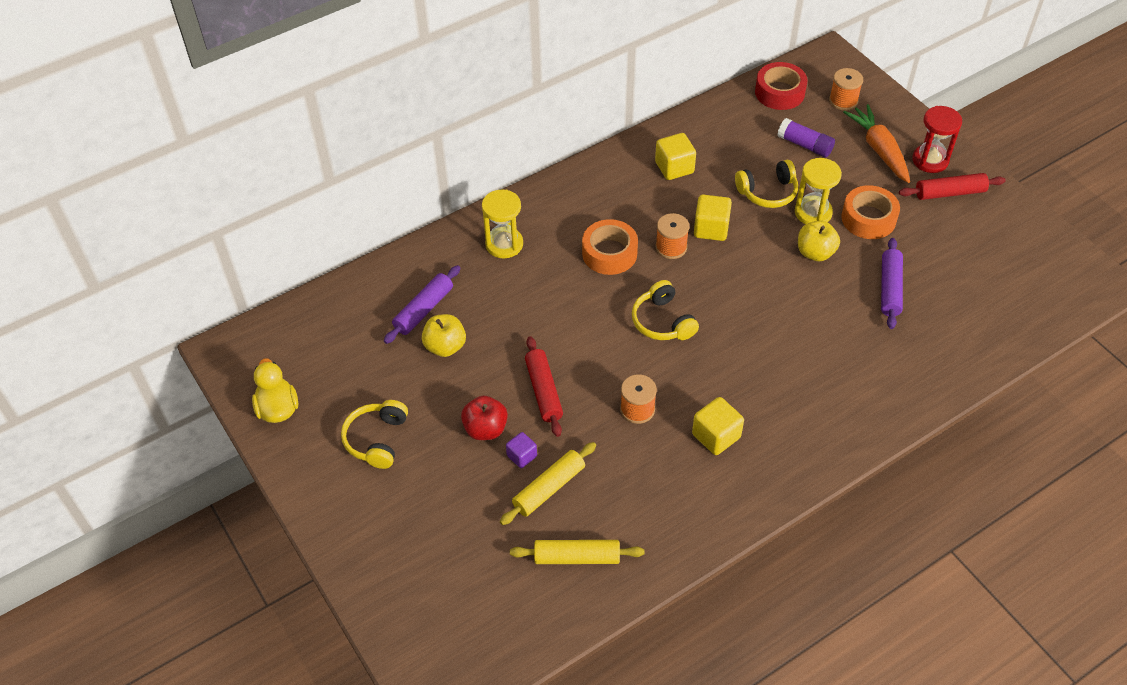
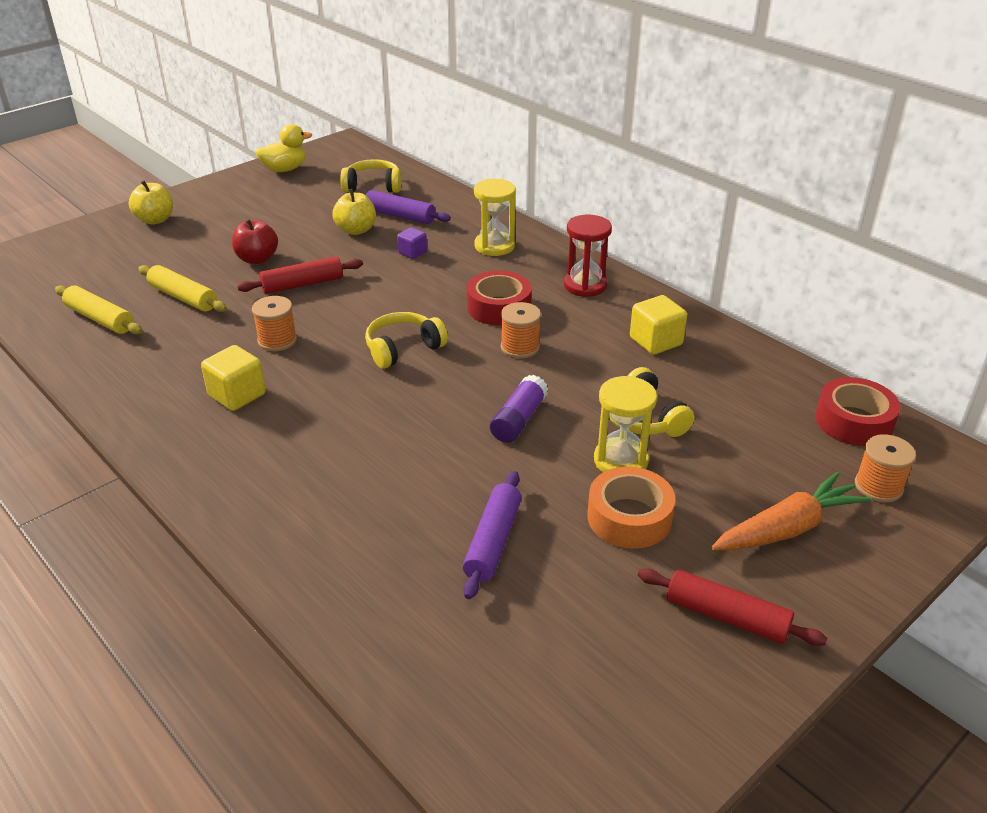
camera: 80 degrees right, 15 degrees down
yellow headphones [341,400,408,469] -> yellow headphones moved to [341,159,401,193]
purple cube [506,432,537,468] -> purple cube moved to [397,227,427,259]
yellow rolling pin [510,540,645,564] -> yellow rolling pin turned 45 degrees counterclockwise [55,285,142,334]
orange tape [582,219,638,275] -> red tape [467,271,532,325]
yellow cube [694,195,732,241] -> none
purple glue stick [778,118,835,158] -> purple glue stick moved to [490,375,548,443]
yellow apple [798,221,840,261] -> yellow apple moved to [129,180,173,225]
purple rolling pin [881,238,903,329] -> purple rolling pin turned 75 degrees counterclockwise [463,471,521,599]
red rolling pin [899,173,1006,200] -> red rolling pin turned 45 degrees counterclockwise [638,568,827,646]
red hourglass [912,106,962,173] -> red hourglass moved to [564,215,612,297]

